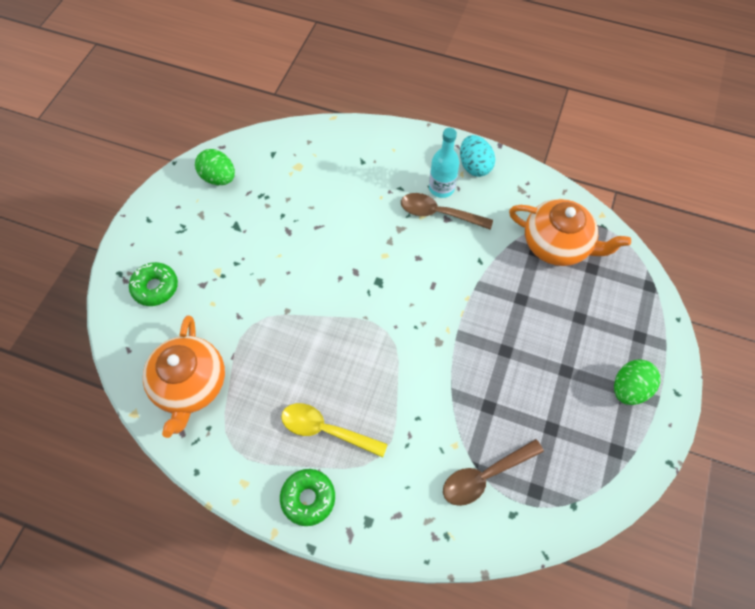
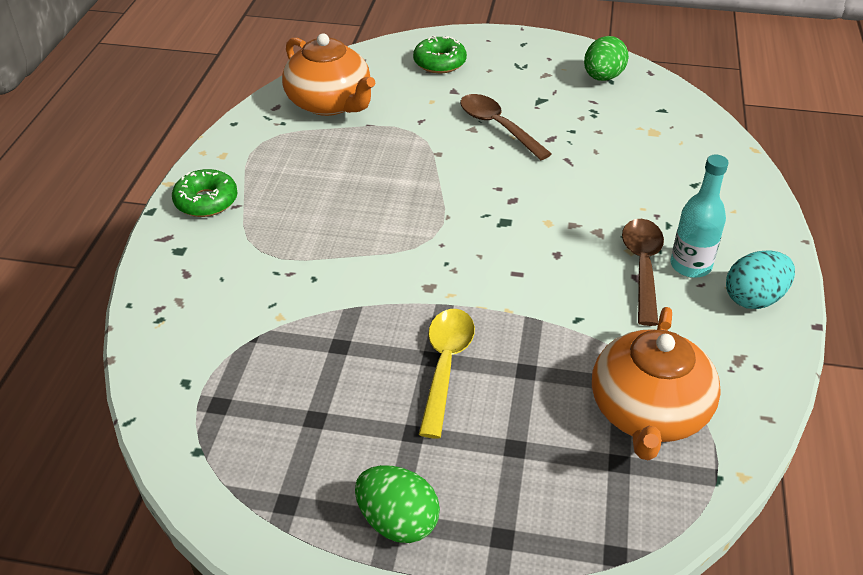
camera: 80 degrees right, 20 degrees down
orange teapot [143,315,225,438] -> orange teapot turned 120 degrees counterclockwise [282,34,375,116]
yellow spoon [281,403,388,458] -> yellow spoon moved to [419,309,475,439]
brown spoon [443,439,544,506] -> brown spoon moved to [460,94,552,160]

